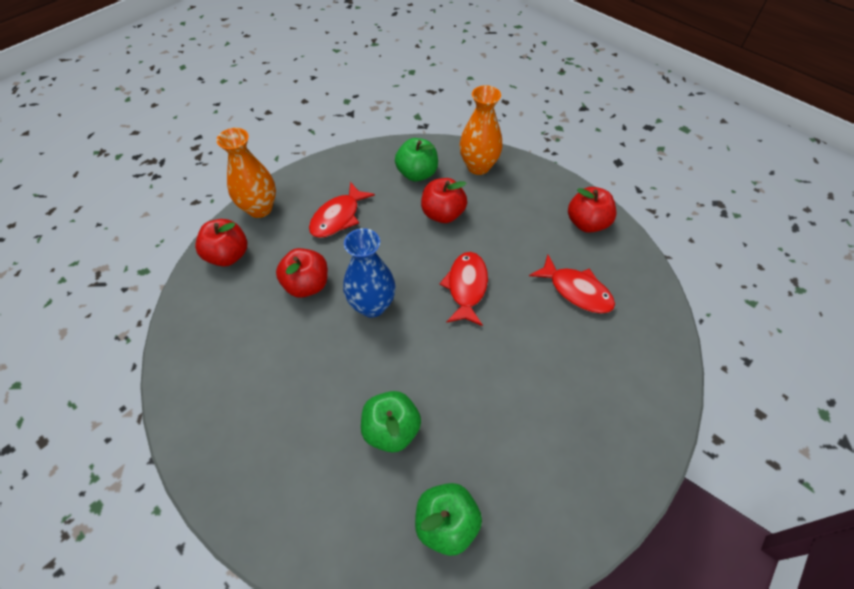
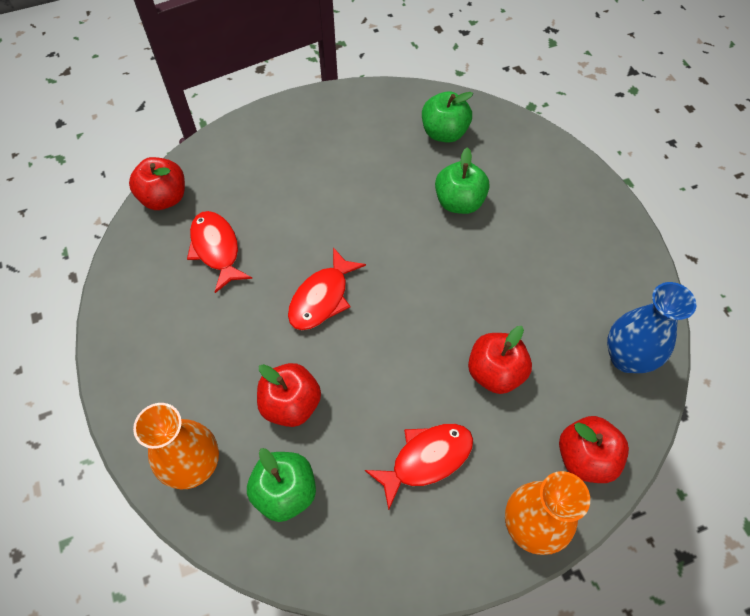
camera: 155 degrees left, 5 degrees up
blue vase [343,228,395,317] -> blue vase moved to [607,282,696,373]
red apple [568,187,616,233] -> red apple moved to [129,157,185,210]

